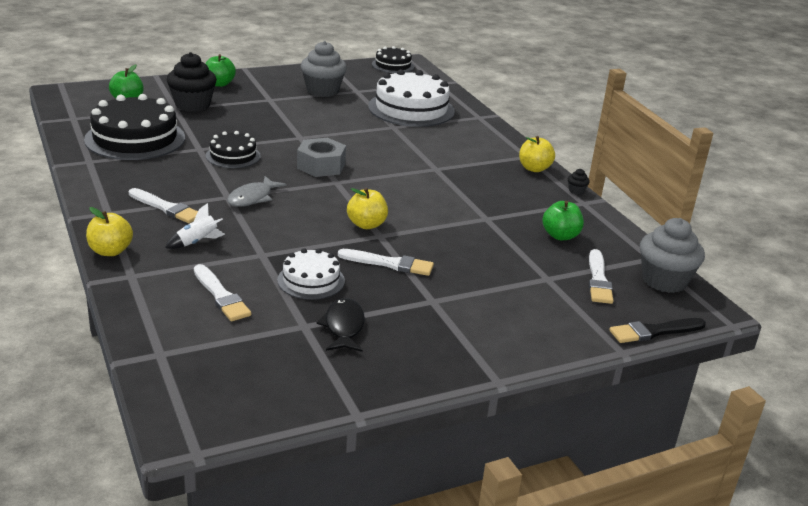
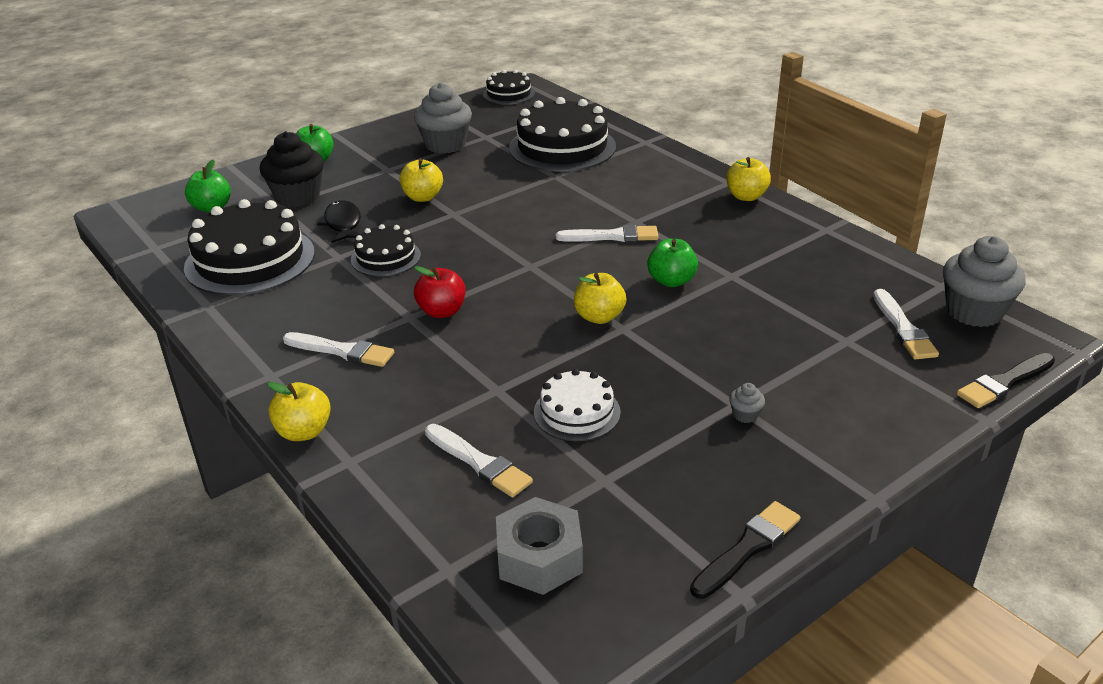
camera: 10 degrees left, 5 degrees up
white rocket [165,203,225,249] -> none
grey fish [227,176,287,207] -> red apple [414,266,465,318]
grey nut [297,138,346,177] -> grey nut moved to [496,497,583,595]
black fish [316,298,365,352] -> black fish moved to [317,200,361,243]
white brush [338,249,434,276] -> white brush moved to [556,225,659,242]
white cake [368,69,455,127] -> black cake [509,97,616,172]
green apple [542,201,584,240] -> green apple moved to [647,239,698,287]
black cupcake [568,169,590,195] -> none
none -> yellow apple [400,159,443,202]
none -> black brush [690,501,801,599]
none -> grey cupcake [729,383,765,423]

